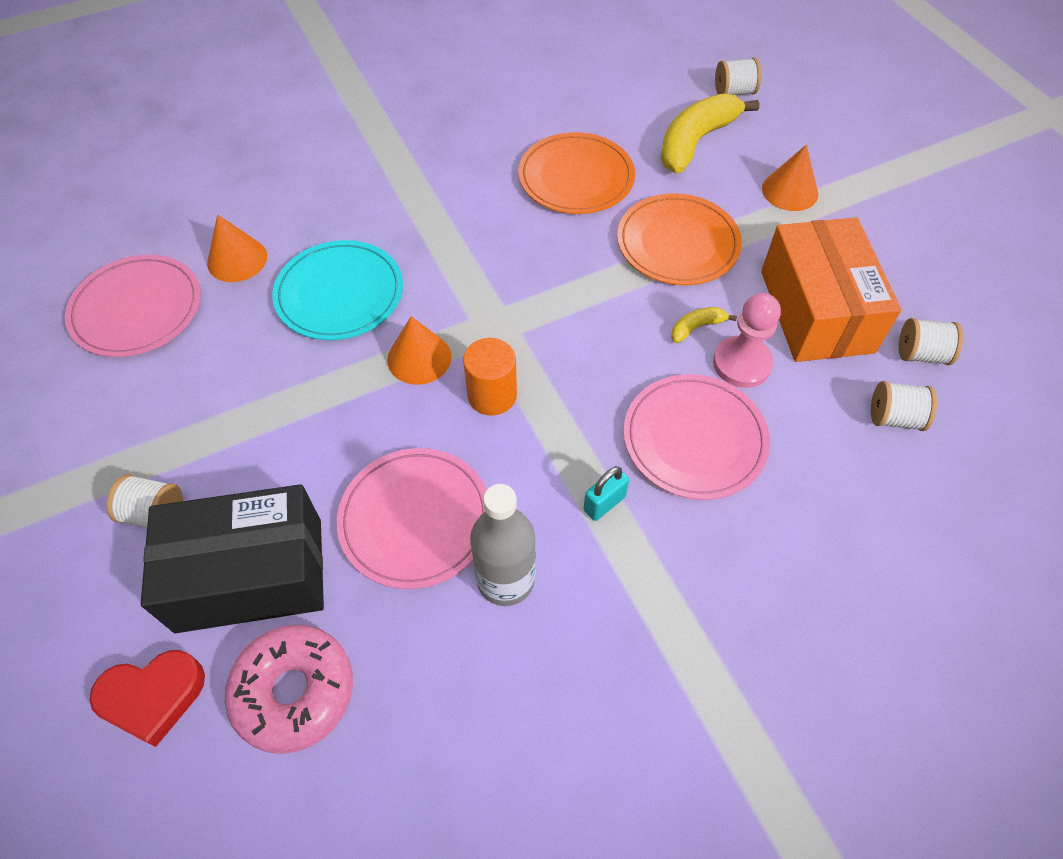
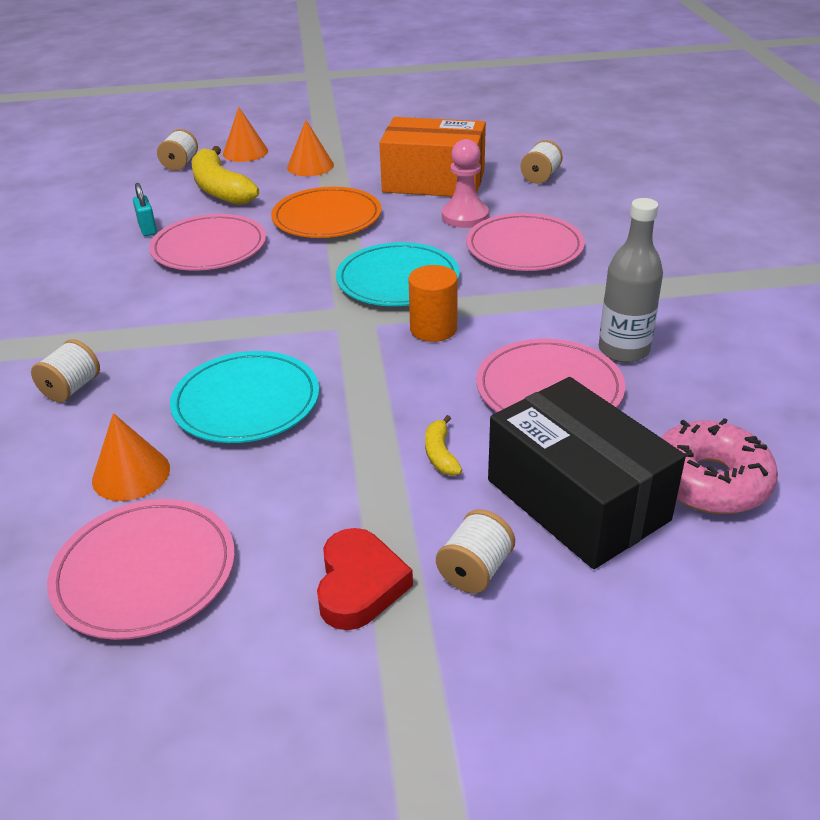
camera: 70 degrees left, 20 degrees down
red heart [89,650,205,747] -> red heart moved to [317,528,413,630]
black box [141,484,324,633] -> black box turned 45 degrees counterclockwise [488,377,686,569]
orange cone [387,316,452,385] -> orange cone moved to [223,107,268,162]
orange plate [518,132,635,214] -> pink plate [149,214,266,271]
turquoise padlock [583,466,629,521] -> turquoise padlock moved to [133,183,157,236]
yellow banana [671,307,737,343] -> yellow banana moved to [425,415,462,476]
white spool [899,318,963,365] -> white spool moved to [31,339,100,402]
none -> turquoise plate [336,242,459,306]

